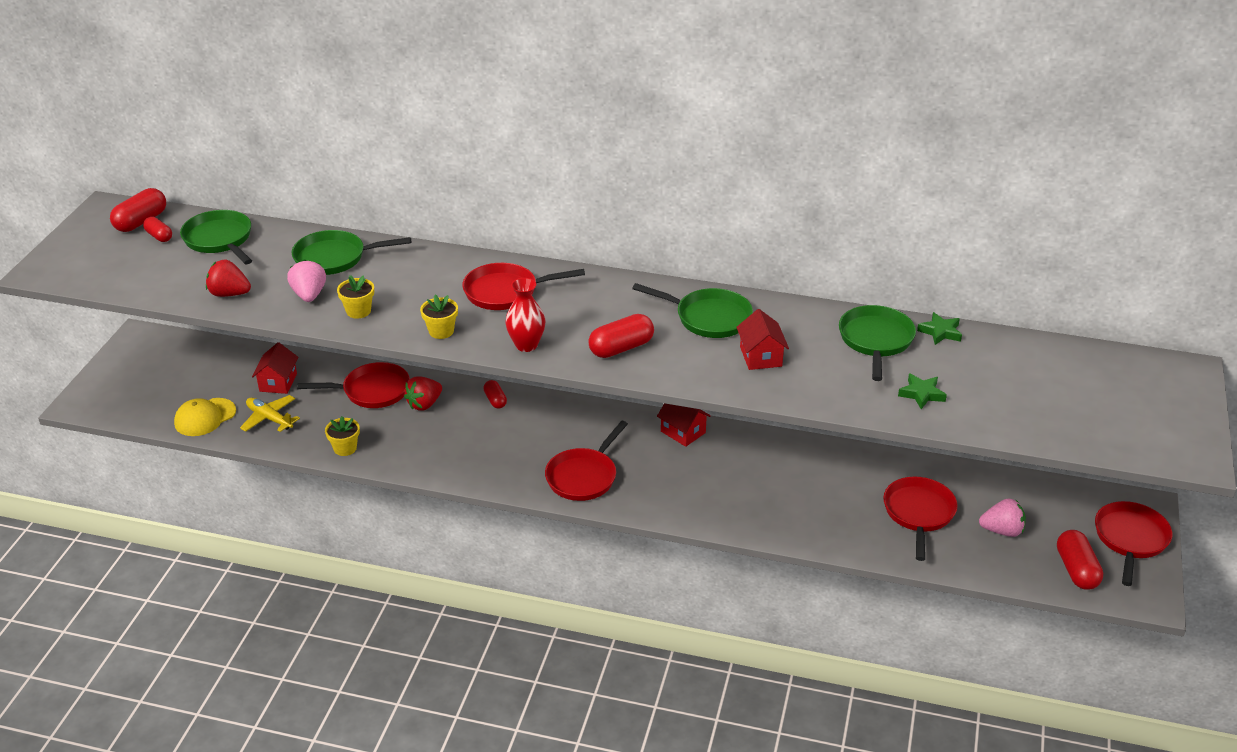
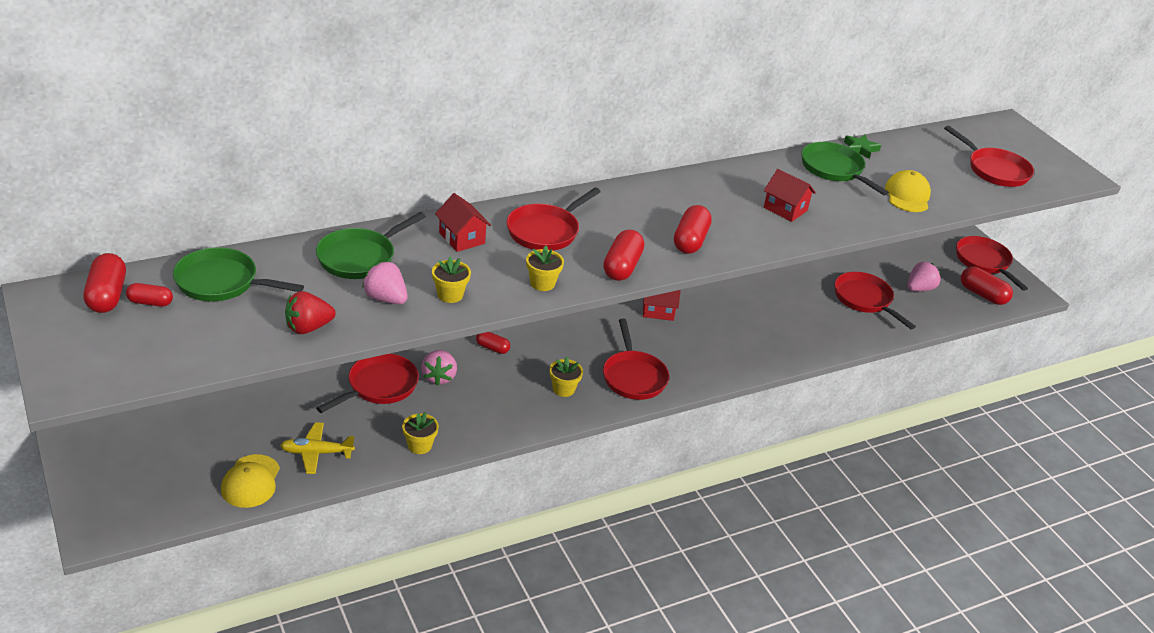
camera: 45 degrees left, 0 degrees up
red house [252,343,298,394] -> red house moved to [435,193,491,252]
red strawberry [404,376,442,411] -> pink strawberry [421,350,457,386]
red vase [505,278,545,352] -> red capsule [603,229,644,281]
green pan [632,283,753,338] -> none
green star [898,374,947,409] -> yellow cap [885,170,931,212]
none -> yellow flower pot [549,357,583,397]
none -> red pan [944,125,1034,187]

